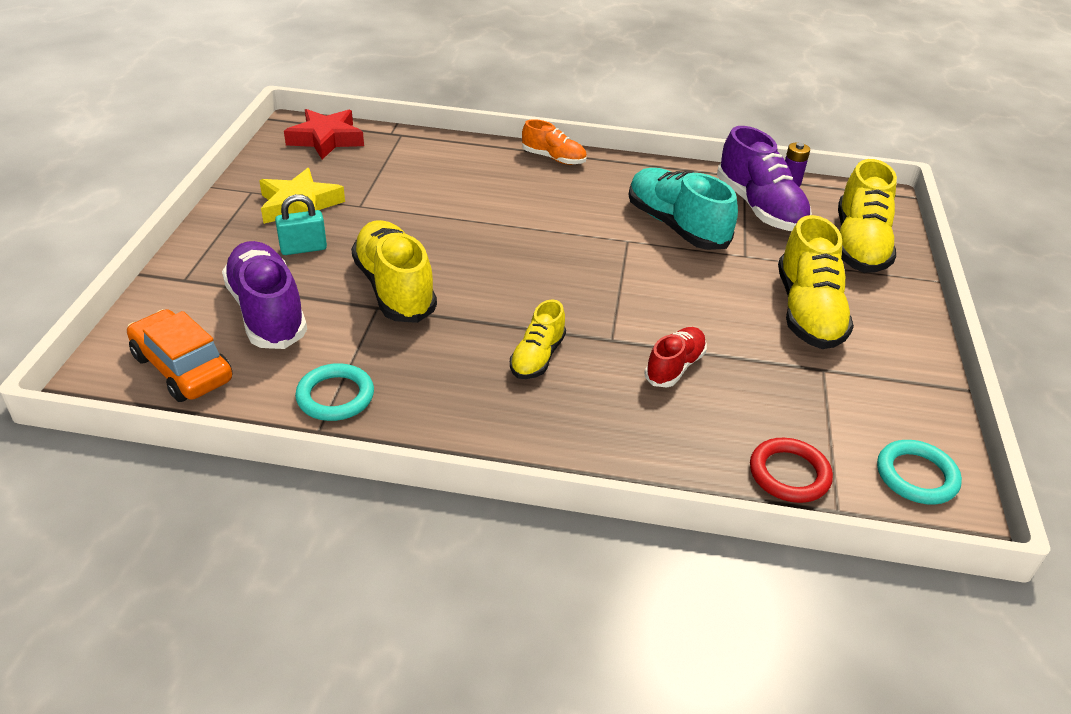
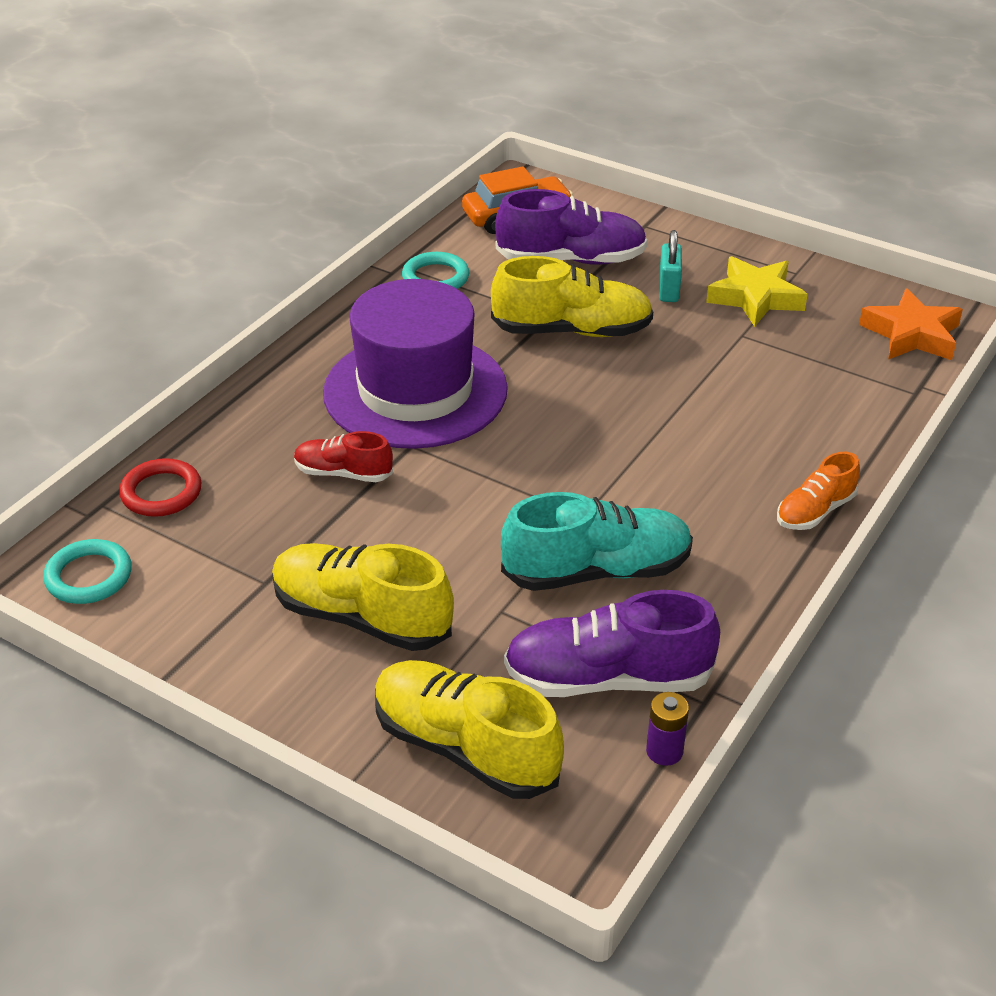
camera: 115 degrees right, 0 degrees up
red star [284,109,364,160] -> orange star [859,288,963,360]
yellow shoe [510,299,566,379] -> purple hat [323,279,508,449]
red shoe [644,327,707,388] -> red shoe turned 135 degrees clockwise [294,431,393,482]

